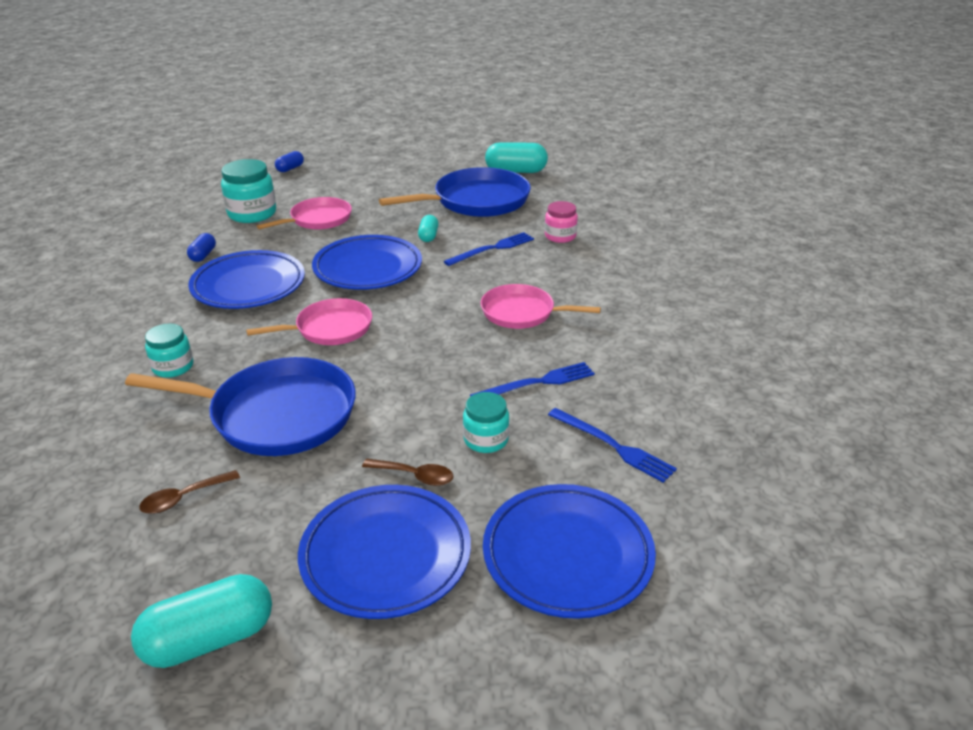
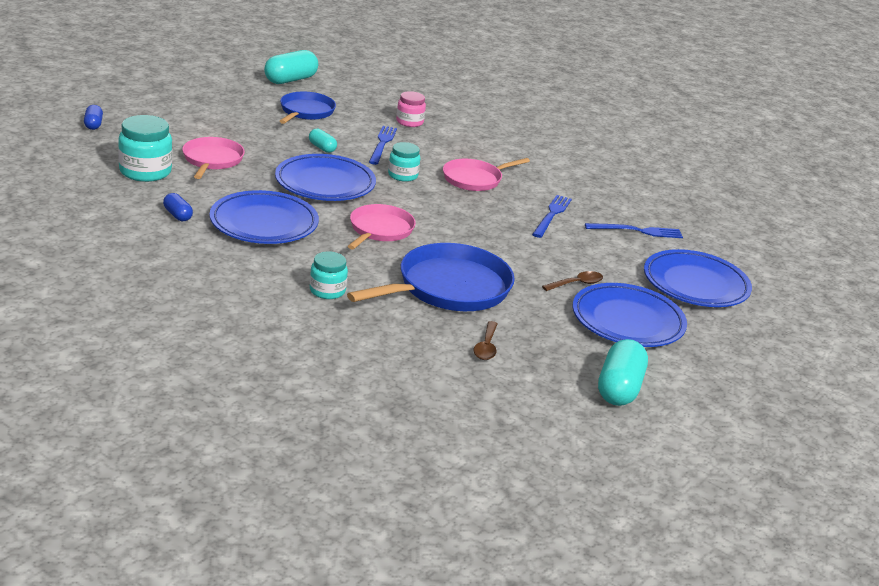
camera: 50 degrees left, 5 degrees down
blue pan [379,167,531,217] -> blue pan [280,92,336,124], size x0.61
turquoise jar [463,392,509,453] -> turquoise jar moved to [388,142,420,182]

